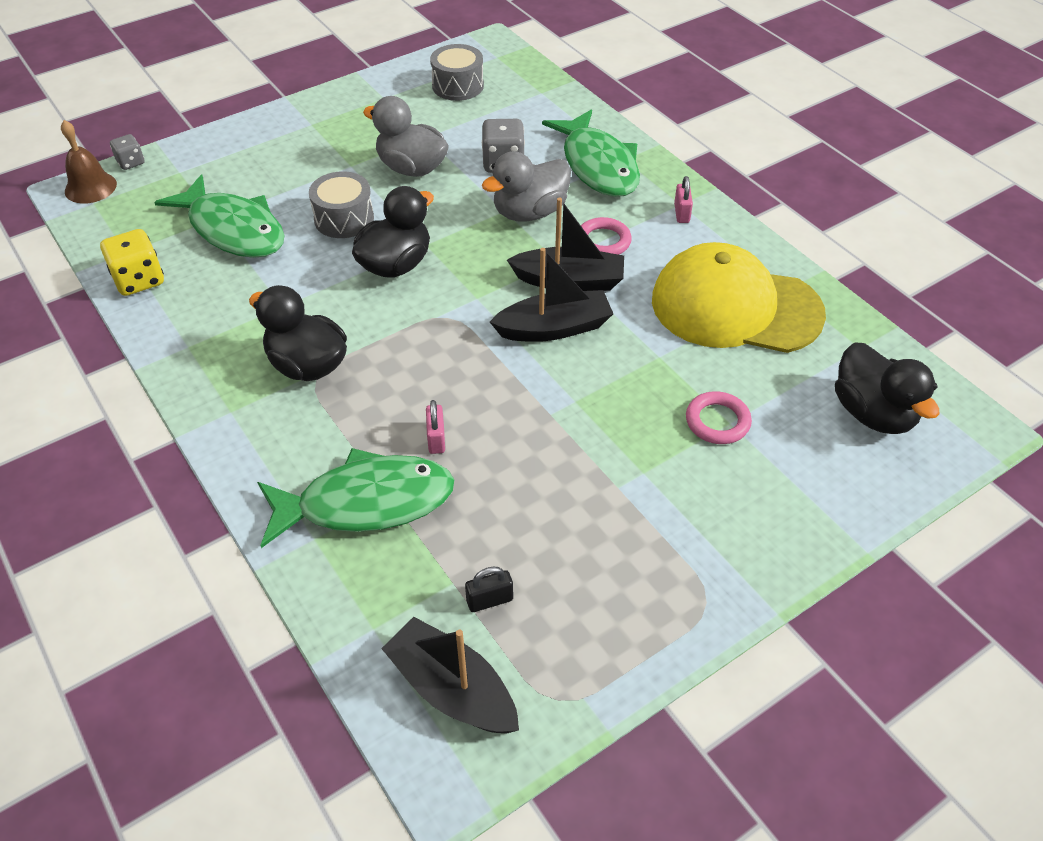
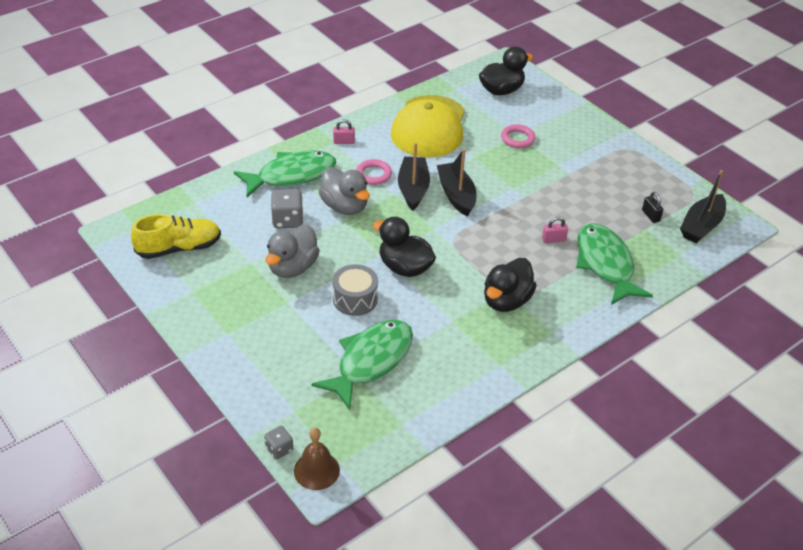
camera: 95 degrees left, 5 degrees down
yellow dice [100,229,164,296] -> none
grey drum [430,44,484,101] -> yellow shoe [131,214,221,259]

